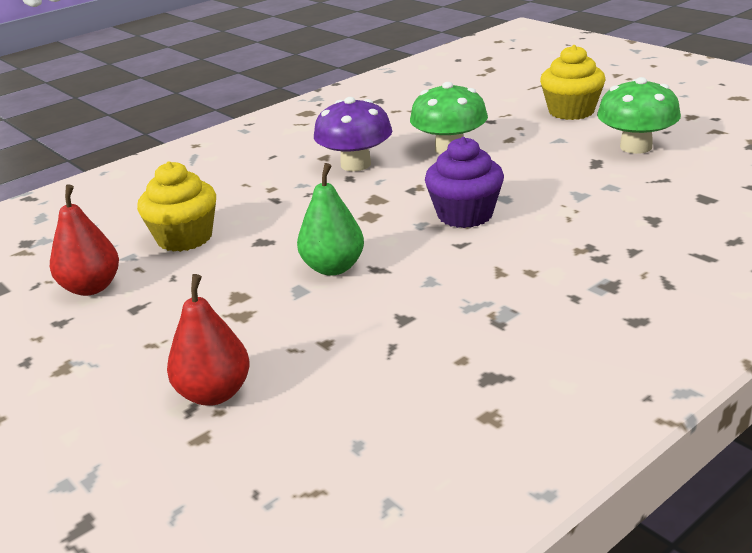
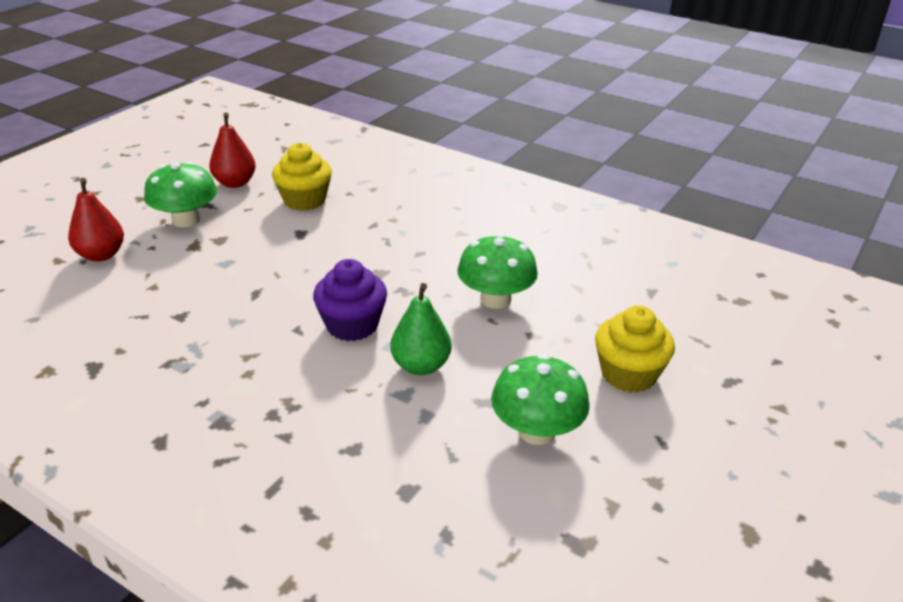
camera: 70 degrees right, 5 degrees up
green pear [297,163,364,276] -> green pear moved to [390,283,451,375]
purple mushroom [314,97,392,171] -> none
none -> green mushroom [144,161,217,227]

